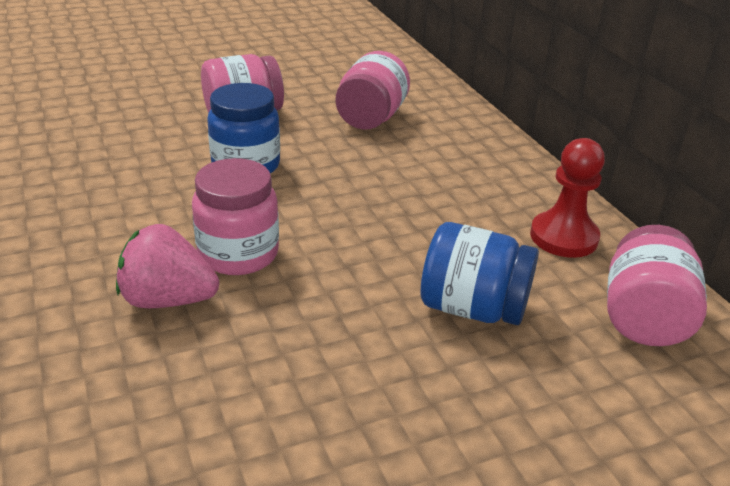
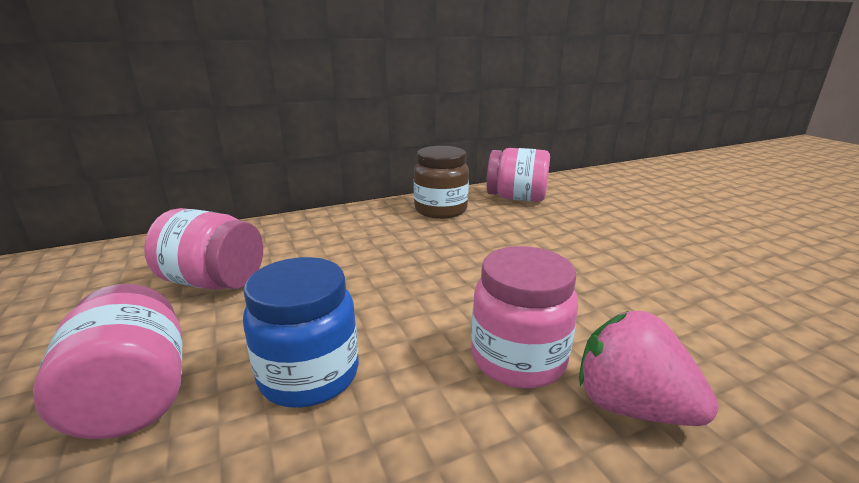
camera: 90 degrees left, 10 degrees down
pink strawberry [116,224,219,308] -> pink strawberry turned 120 degrees clockwise [579,311,719,426]
blue jar [421,222,539,325] -> none
red pawn [530,138,605,258] -> brown jar [414,146,469,219]

